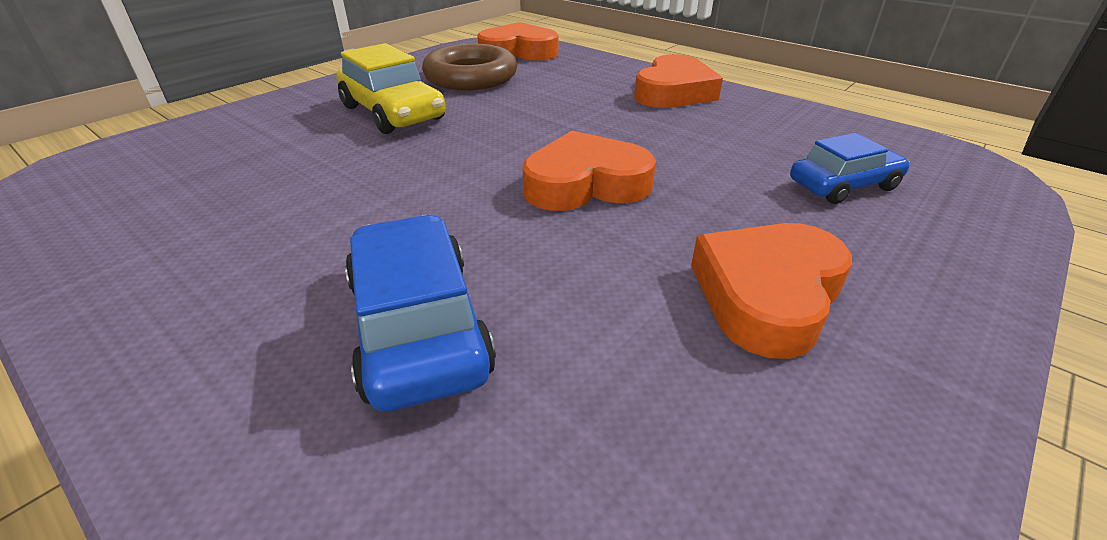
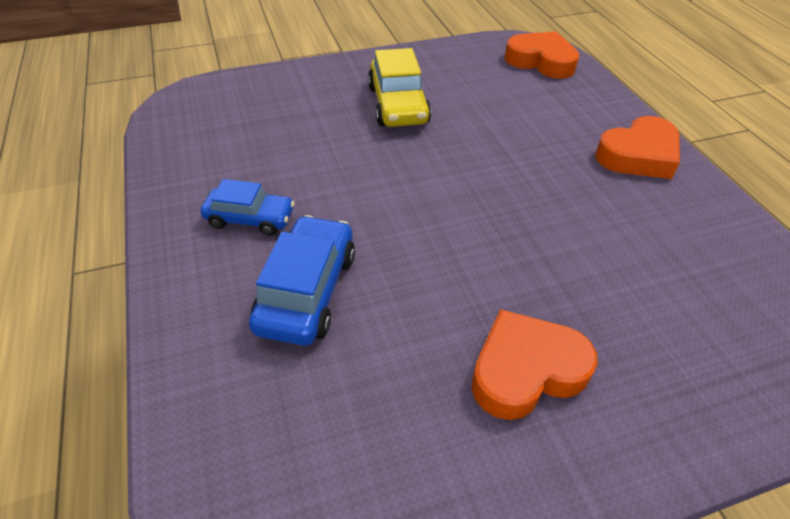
camera: 30 degrees right, 10 degrees up
brown ring [422,44,517,90] -> none
orange heart [523,131,656,211] -> none
blue car [790,133,910,204] -> blue car moved to [201,179,295,235]

